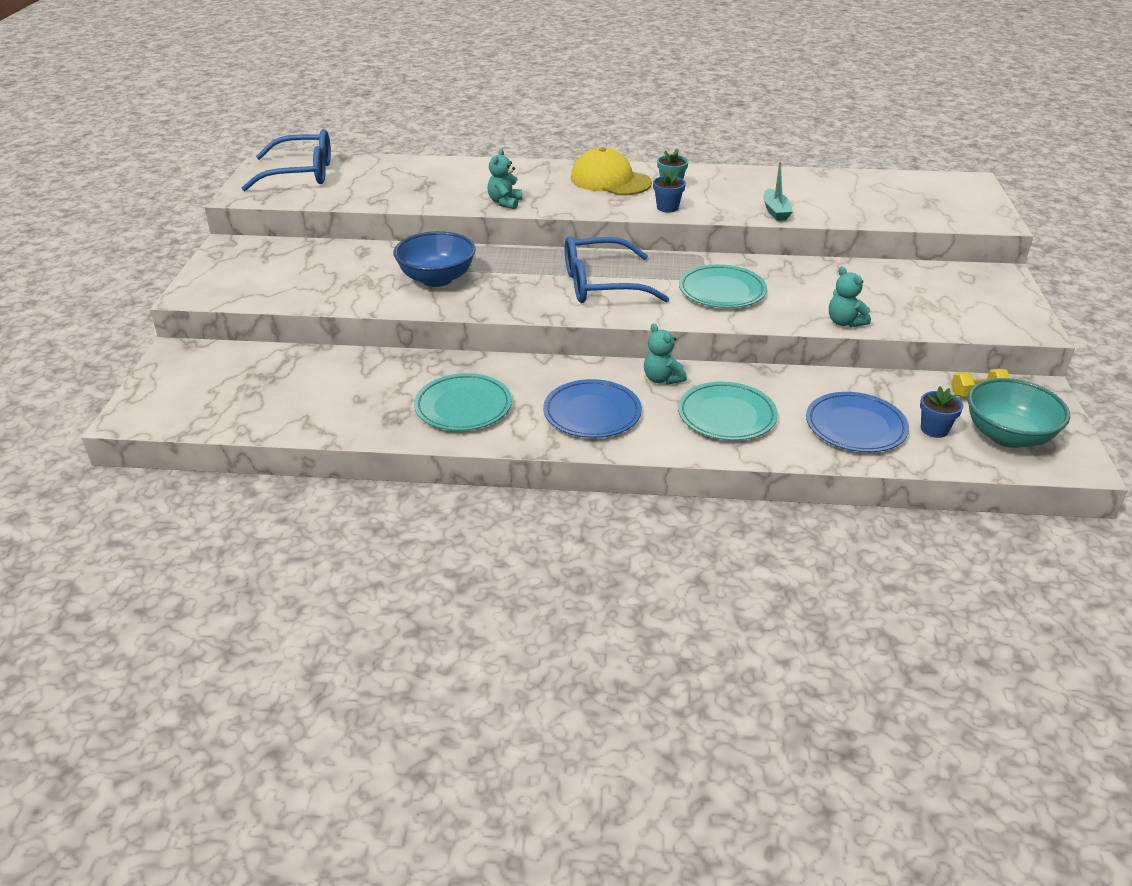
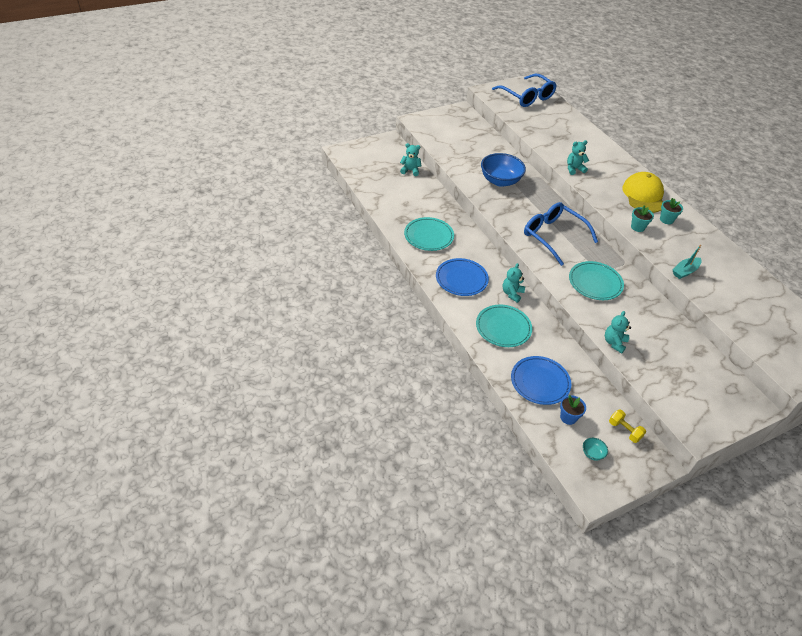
camera: 55 degrees right, 10 degrees up
blue flower pot [653,169,686,213] -> turquoise flower pot [631,205,654,232]
turquoise bowl [968,378,1070,448] -> turquoise bowl [583,438,608,460], size x0.41
none -> turquoise teddy bear [400,143,422,176]

